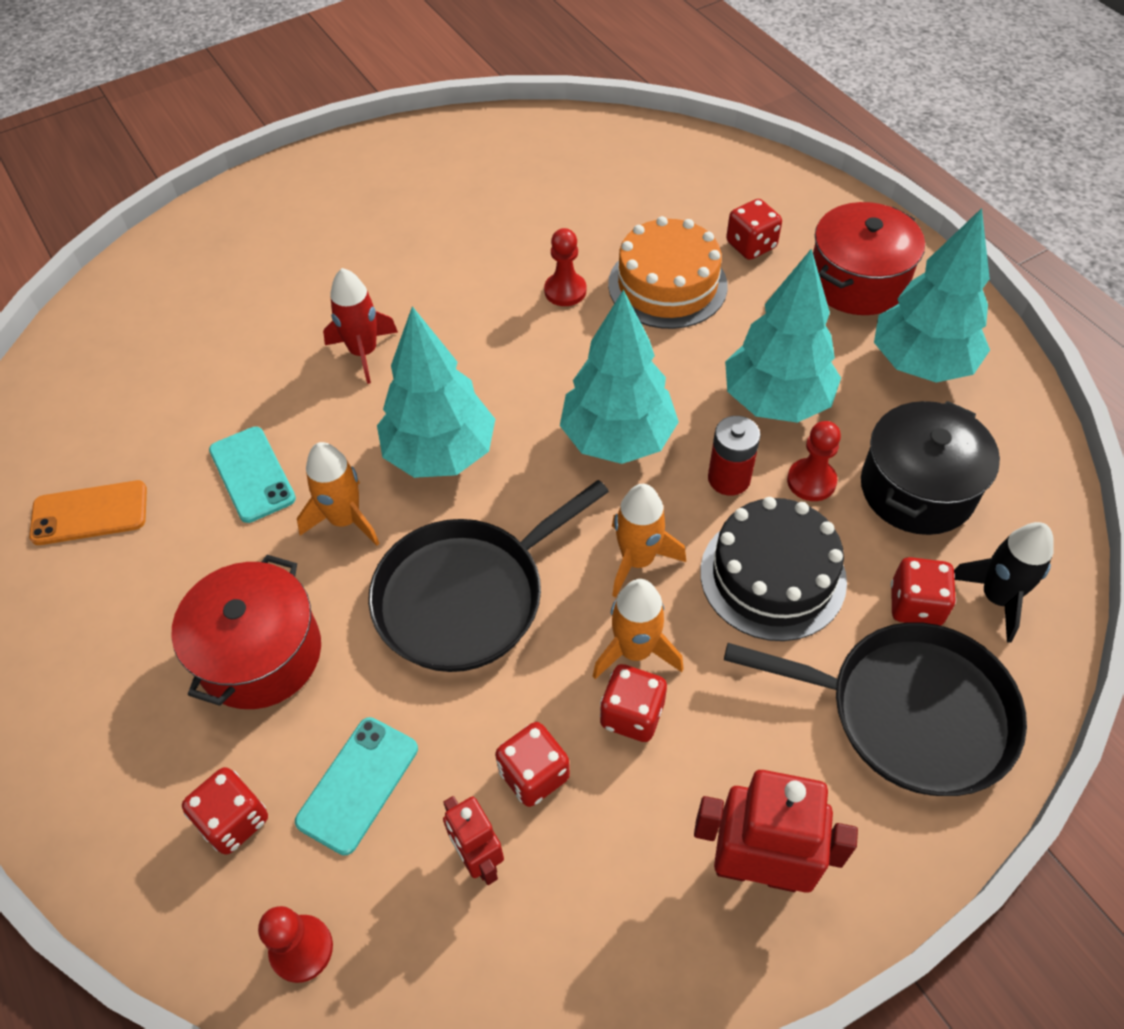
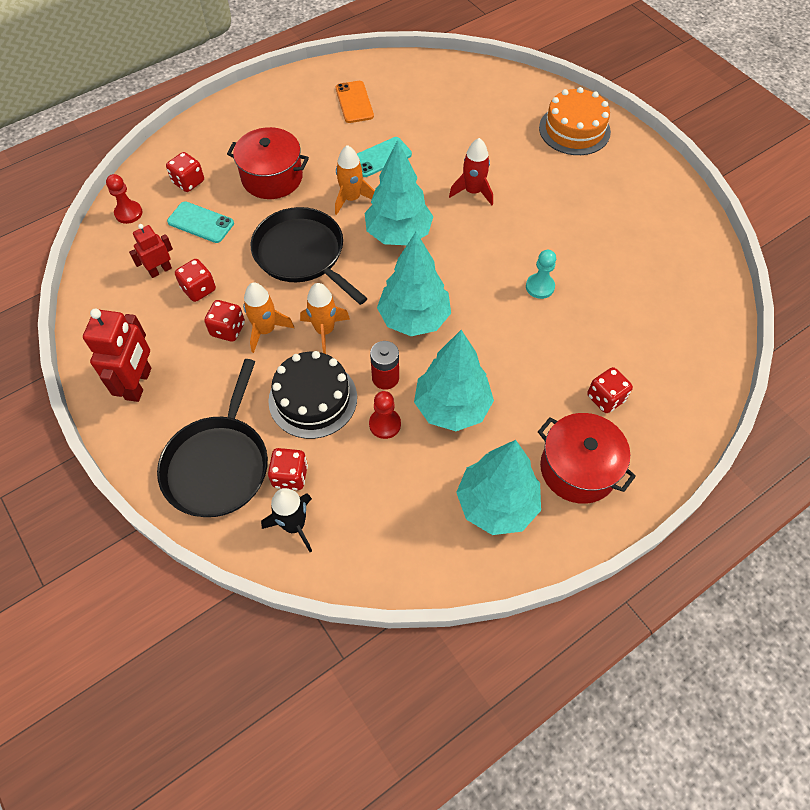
camera: 85 degrees right, 5 degrees up
red pawn [544,228,586,306] -> turquoise pawn [526,250,556,299]
orange cake [608,216,728,329] -> orange cake moved to [539,87,611,155]
black pot [861,401,1000,535] -> none

